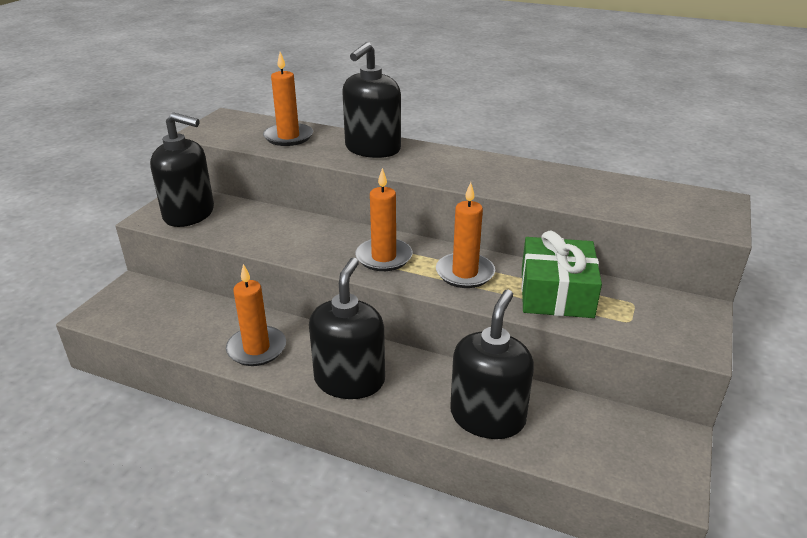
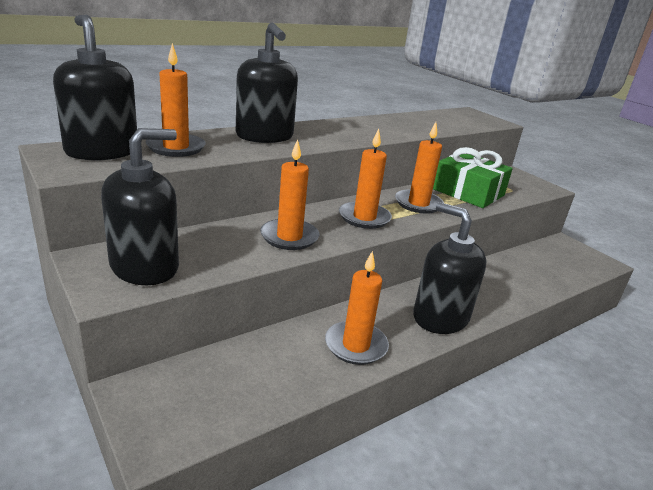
camera: 60 degrees left, 5 degrees down
black soap dispenser [450,290,534,439] -> black soap dispenser moved to [53,15,137,161]
none -> orange candle [260,139,320,250]

